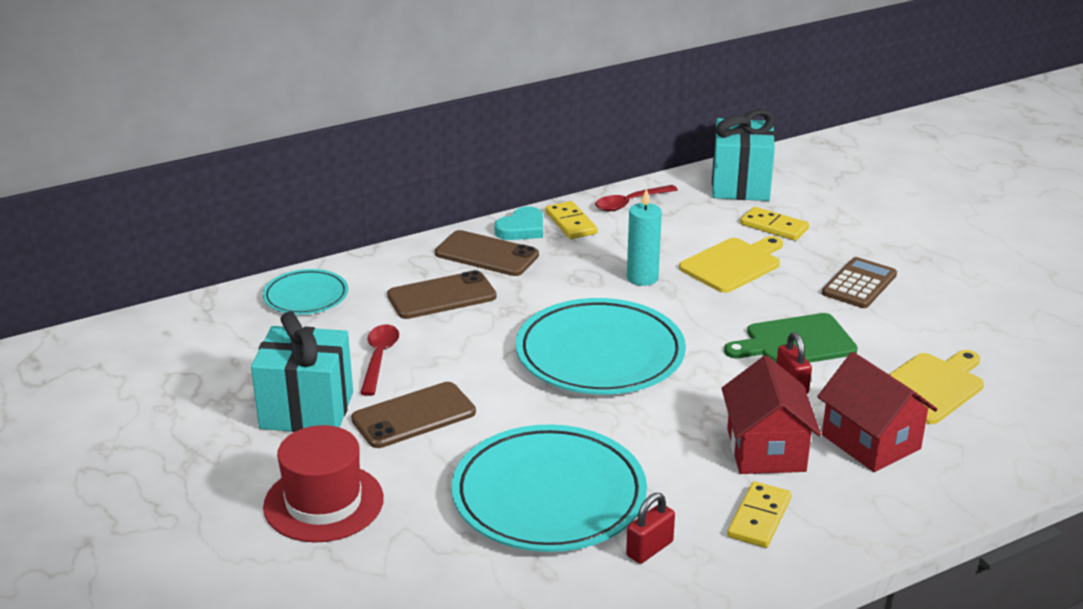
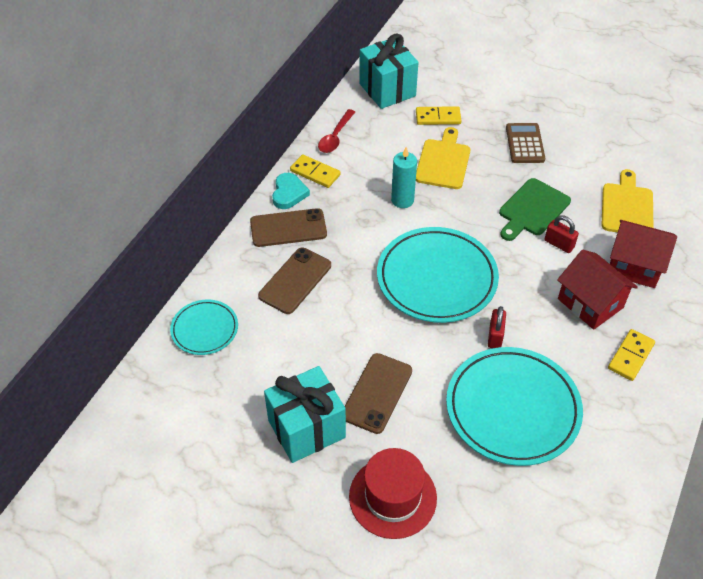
camera: 35 degrees left, 20 degrees up
red spoon [360,324,399,396] -> none
red padlock [626,493,675,564] -> red padlock moved to [488,306,506,348]
yellow domino [727,481,792,548] -> yellow domino turned 45 degrees clockwise [608,329,655,381]

